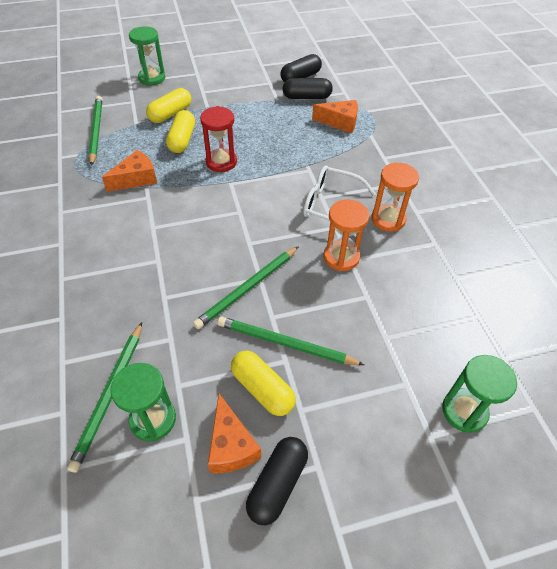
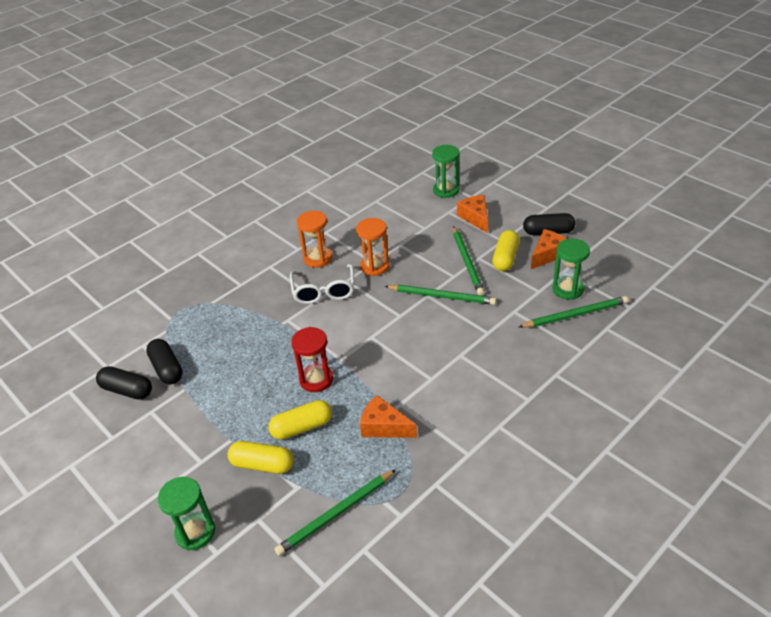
camera: 115 degrees left, 10 degrees down
orange cheese [312,100,358,133] -> orange cheese moved to [457,195,488,233]

